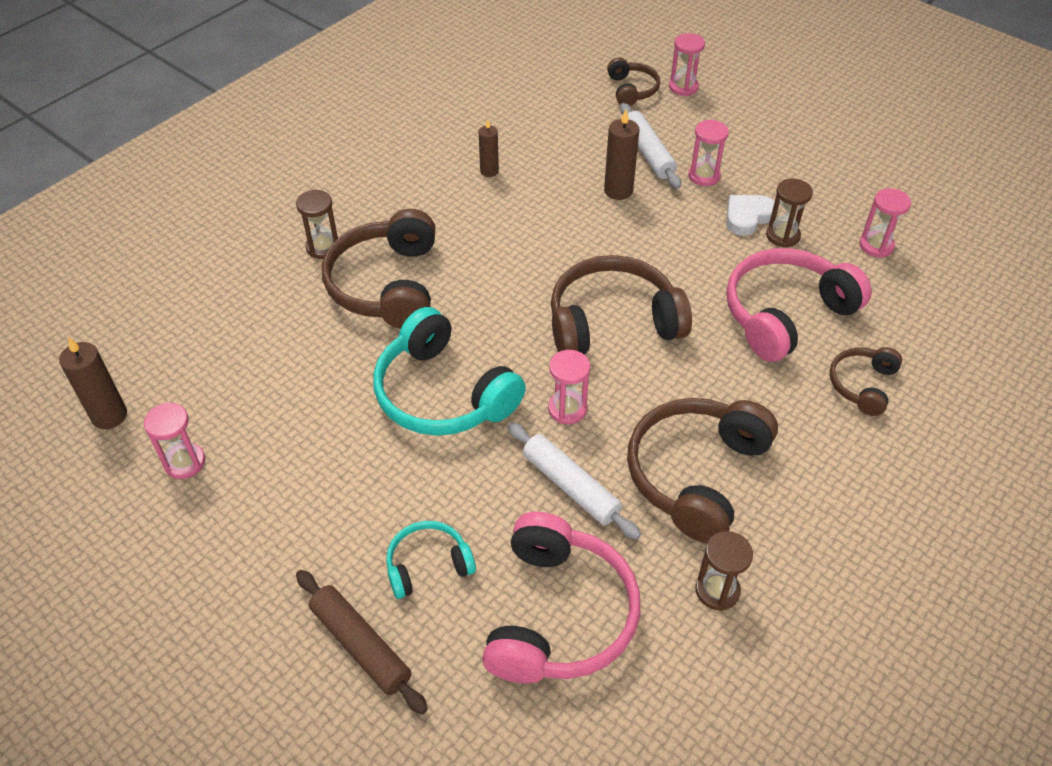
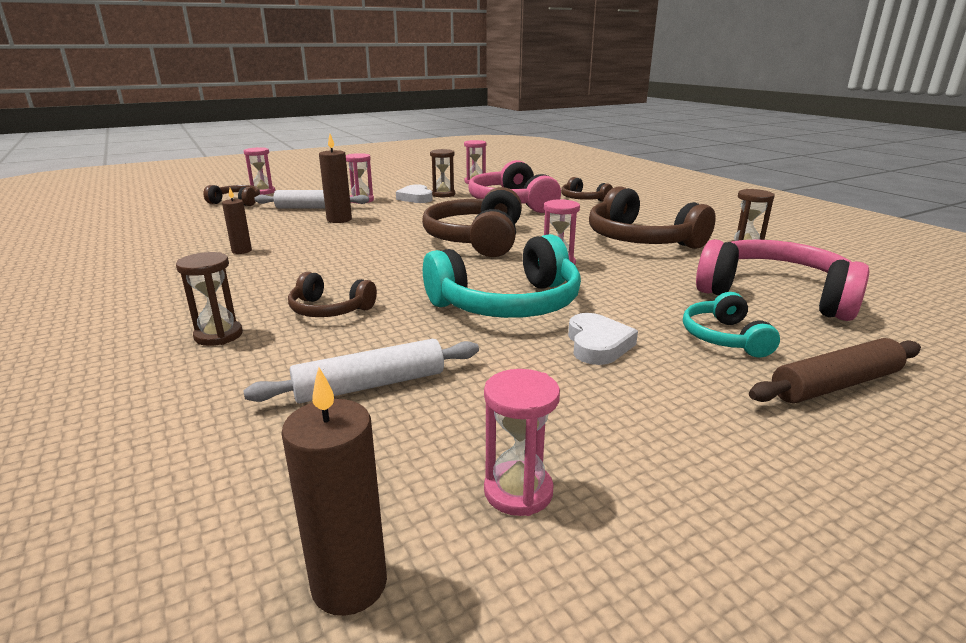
camera: 70 degrees left, 25 degrees down
brown headphones [322,209,436,329] -> brown headphones [288,272,377,317], size x0.53
white rolling pin [508,422,641,540] -> white rolling pin moved to [243,339,479,403]
none -> white heart [568,313,638,365]

